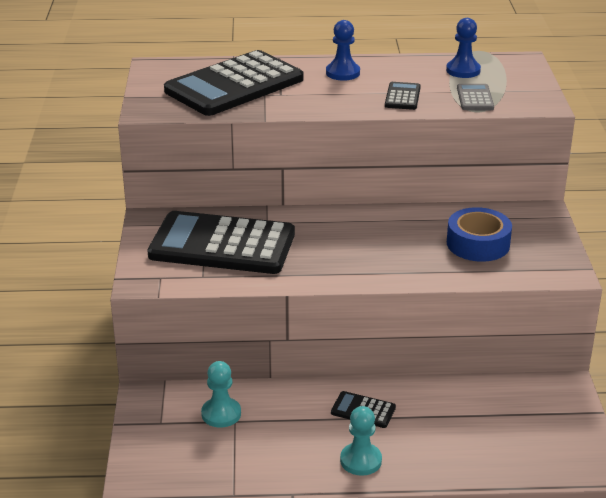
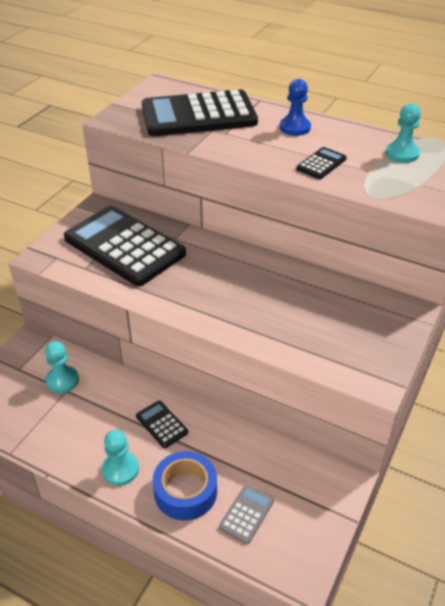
camera: 30 degrees right, 10 degrees up
blue pawn [446,18,481,78] -> turquoise pawn [386,103,421,163]
blue tape [447,207,512,262] -> blue tape moved to [153,451,217,520]
grey calculator [457,84,494,110] -> grey calculator moved to [219,484,274,544]

